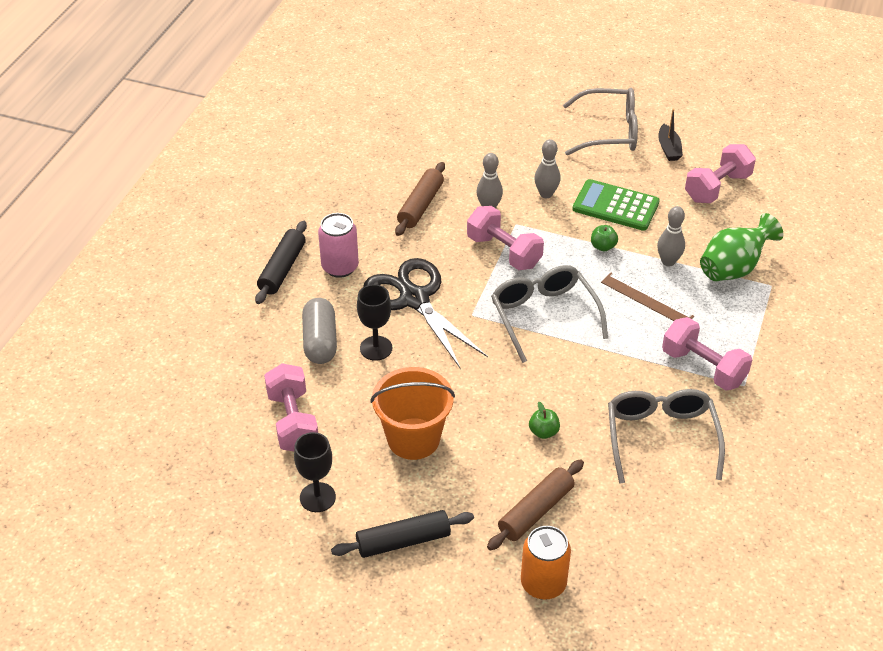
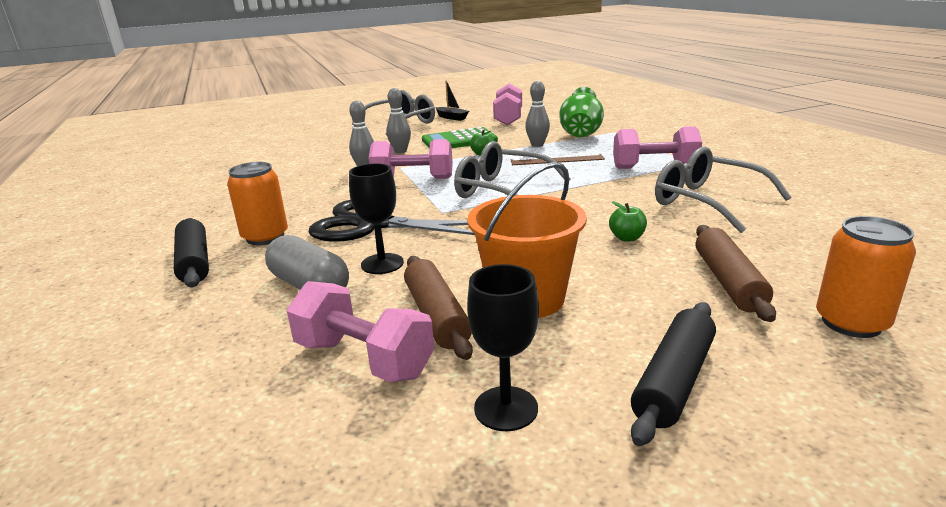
camera: 40 degrees left, 20 degrees down
pink can [318,213,359,278] -> orange can [227,162,288,245]
brown rolling pin [395,162,445,236] -> brown rolling pin moved to [404,256,473,360]

